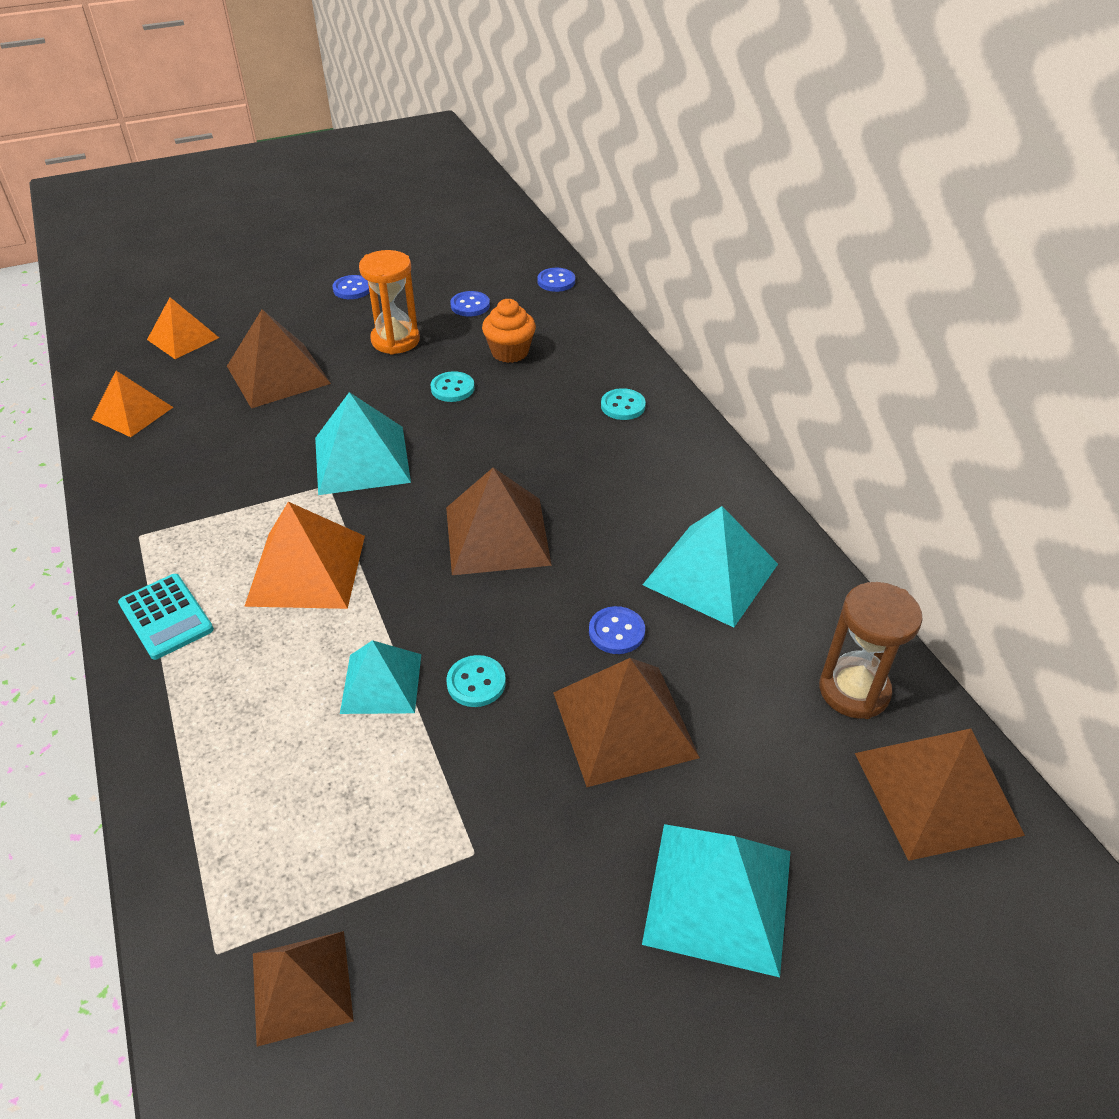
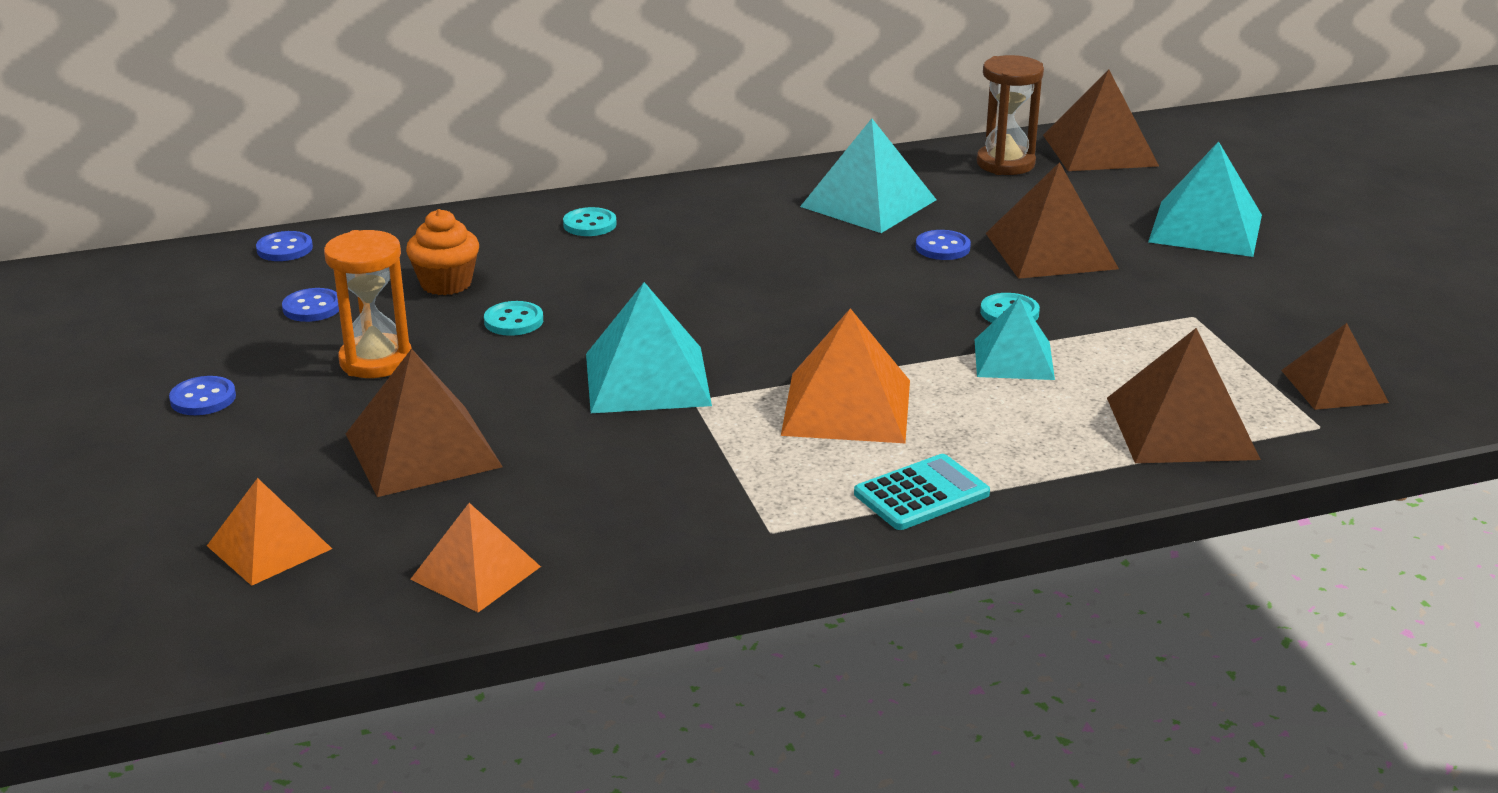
camera: 85 degrees left, 15 degrees down
brown pyramid [446,468,552,575] -> brown pyramid moved to [1107,328,1261,463]

